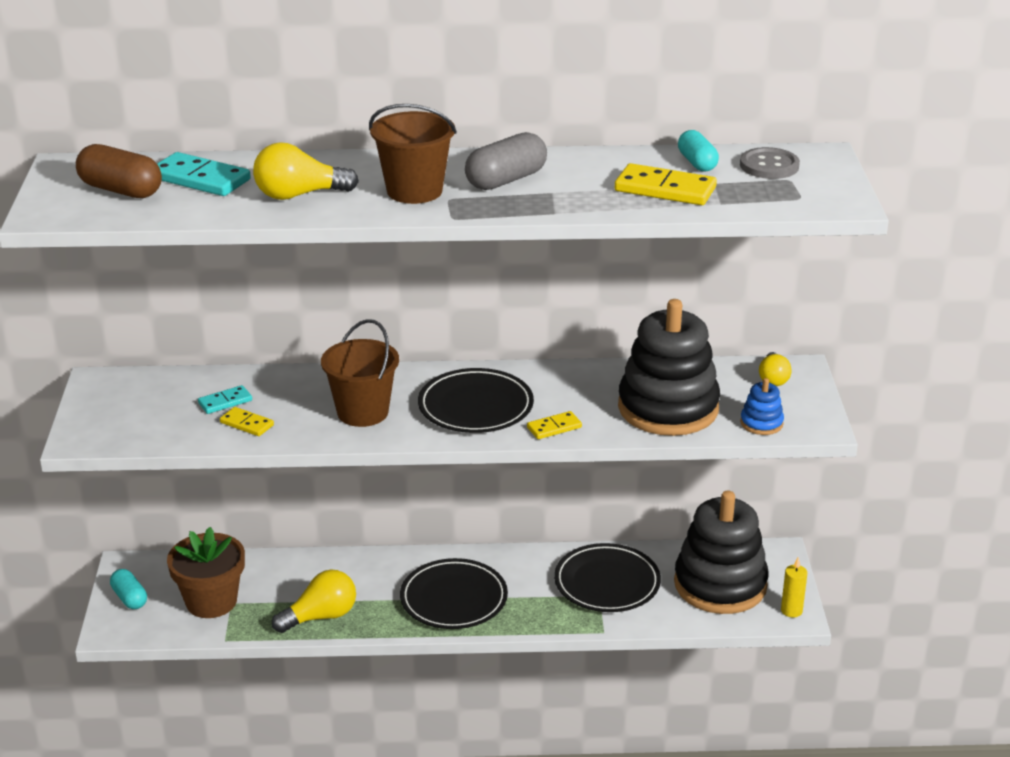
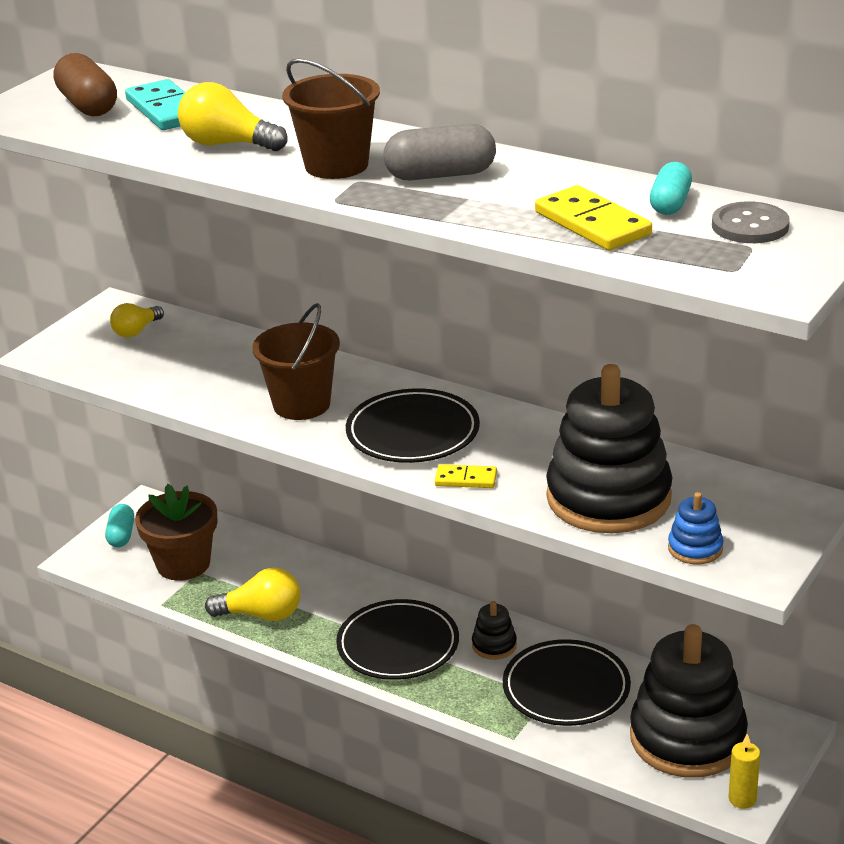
camera: 35 degrees right, 0 degrees up
turquoise domino [198,385,252,414] -> none
yellow domino [220,407,274,436] -> none
yellow light bulb [759,352,792,386] -> yellow light bulb moved to [110,303,164,338]
none -> black stacking toy [472,601,517,660]

